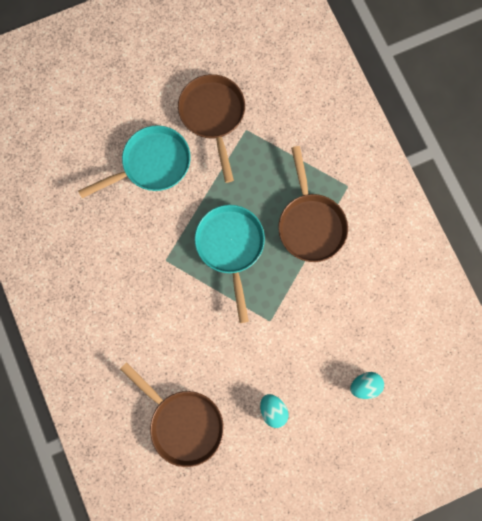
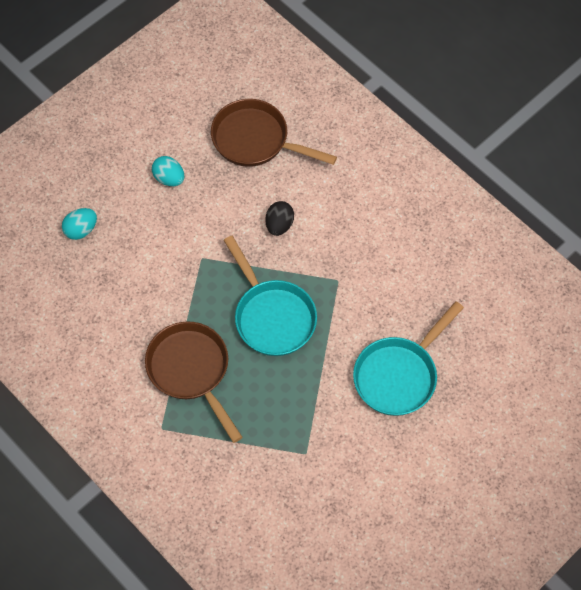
camera: 160 degrees right, 15 degrees down
brown pan [178,74,245,183] -> none
none -> black egg [265,201,294,236]

